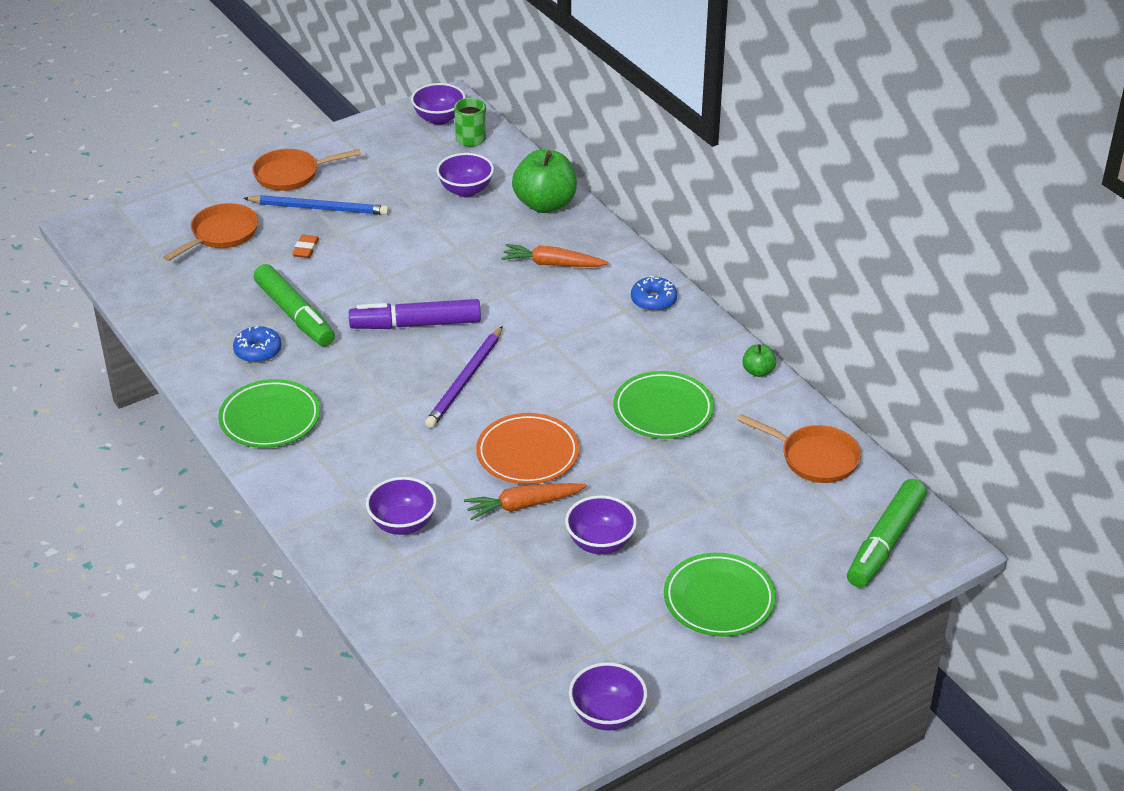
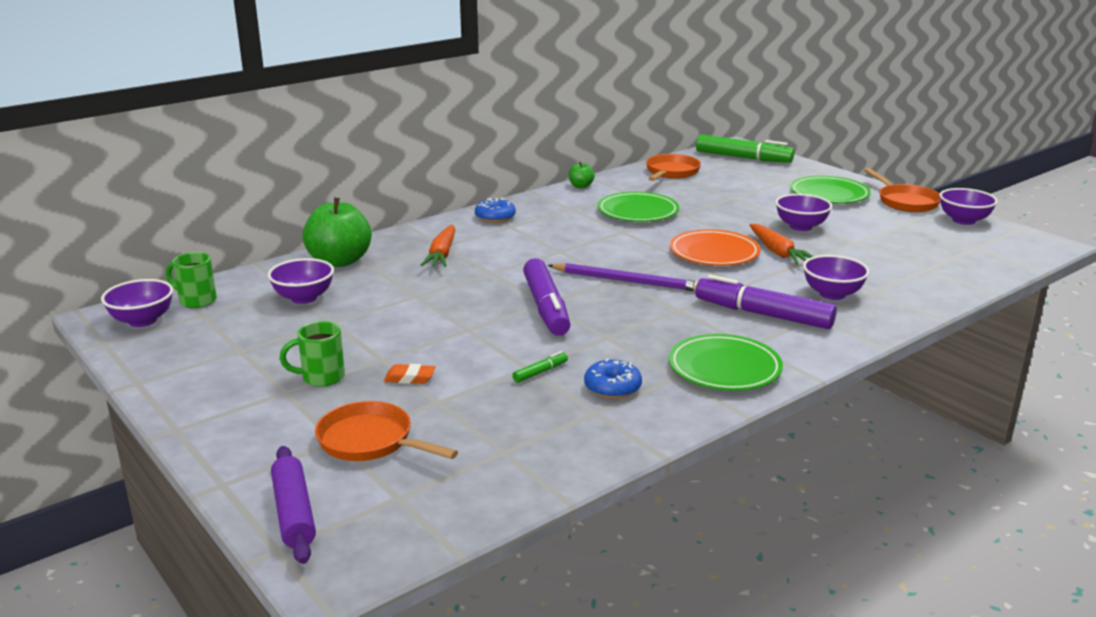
camera: 95 degrees left, 15 degrees down
blue pencil [243,195,389,215] -> green mug [280,321,345,387]
orange pan [252,149,361,191] -> orange pan moved to [864,168,940,212]
green marker [254,264,335,347] -> green marker [512,351,568,383], size x0.42
none -> purple rolling pin [271,446,316,564]
none -> purple marker [696,274,837,329]

